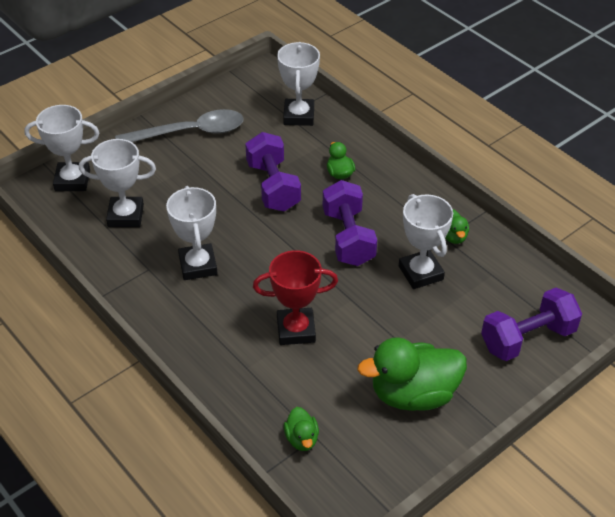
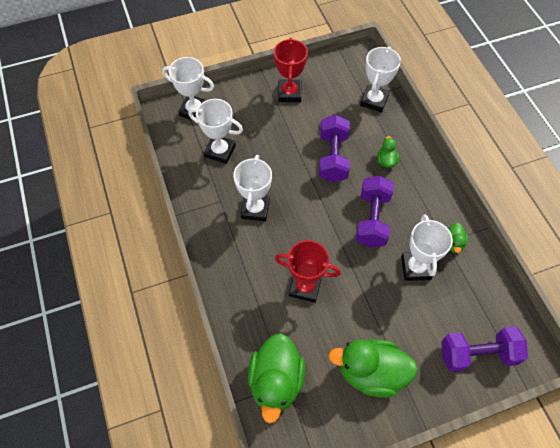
camera: 20 degrees right, 15 degrees up
grey spoon [115,109,244,142] -> red trophy [274,38,308,102]
green duck [284,407,319,451] -> green duck [248,333,305,423], size x2.14

